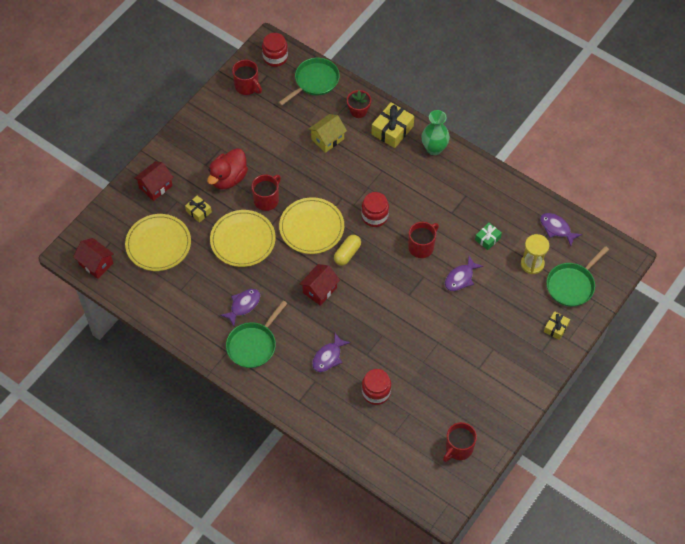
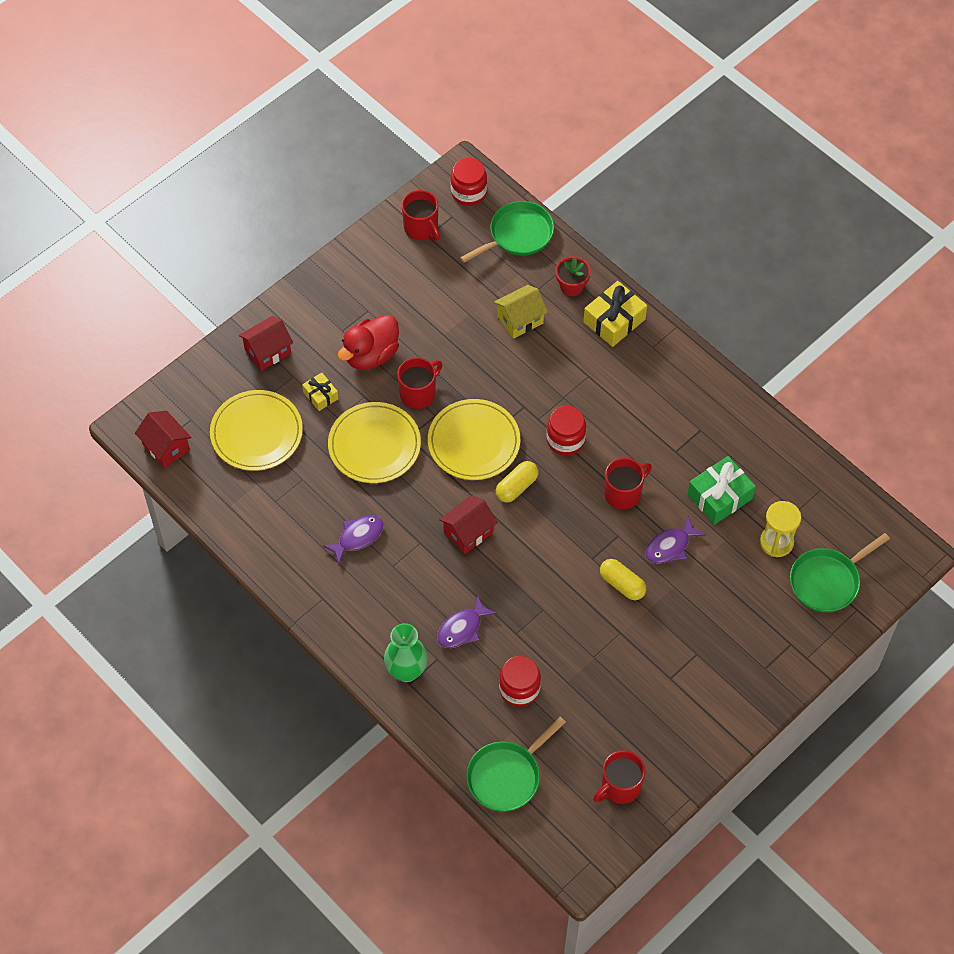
camera: 10 degrees right, 0 degrees up
green pan [226,301,287,368] -> green pan moved to [466,717,566,811]
green vase [422,110,450,155] -> green vase moved to [384,623,428,682]
green gift [475,223,502,250] -> green gift [687,456,756,525], size x1.74
purple fish [540,213,582,246] -> none
yellow gift [544,311,570,340] -> none
none -> yellow capsule [600,559,647,600]

